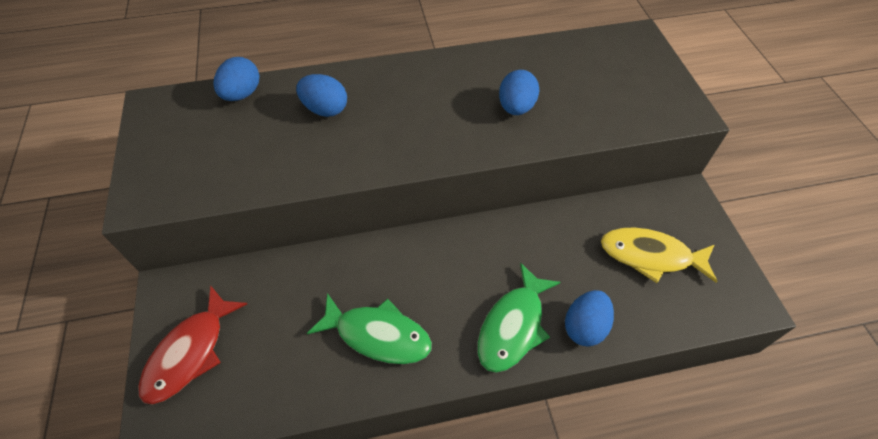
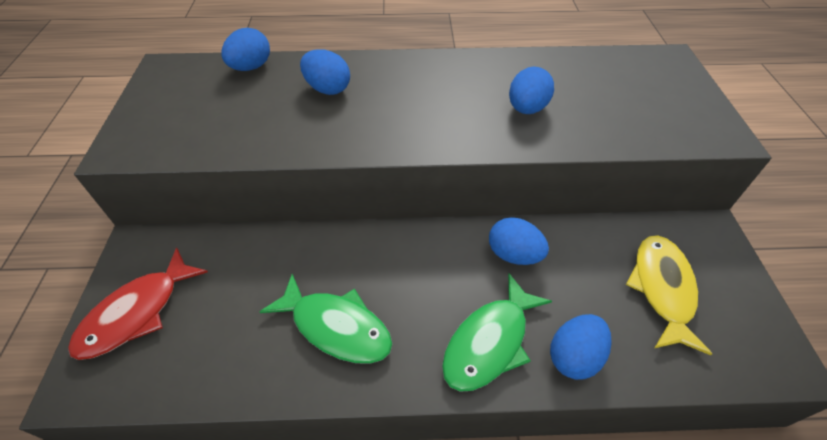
camera: 10 degrees right, 5 degrees down
yellow fish [601,227,718,283] -> yellow fish turned 75 degrees clockwise [626,235,712,355]
none -> blue egg [489,217,549,265]

